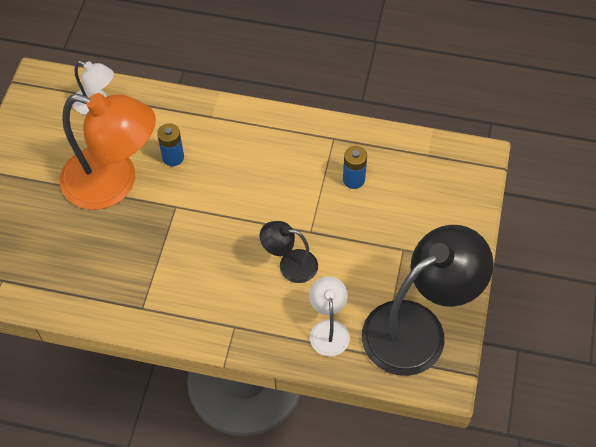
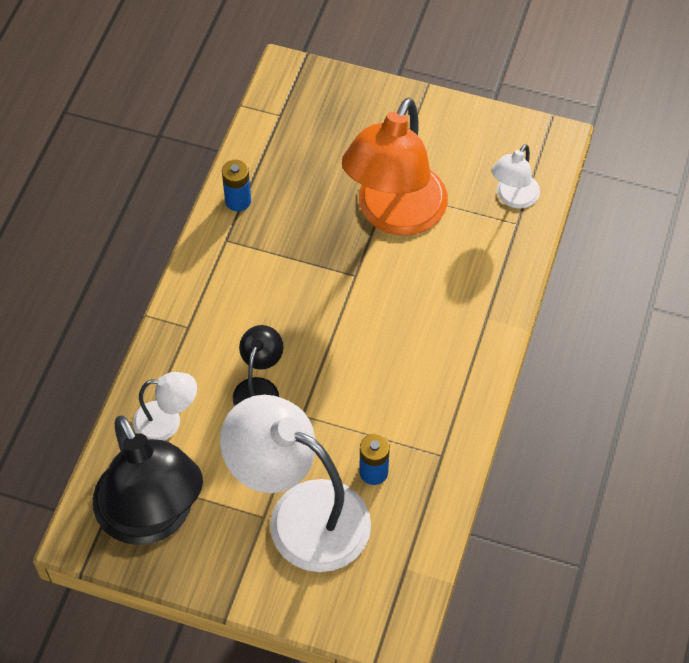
camera: 95 degrees right, 0 degrees up
blue battery [157,123,184,166] -> blue battery moved to [222,160,251,212]
none -> white lamp [220,395,371,572]

